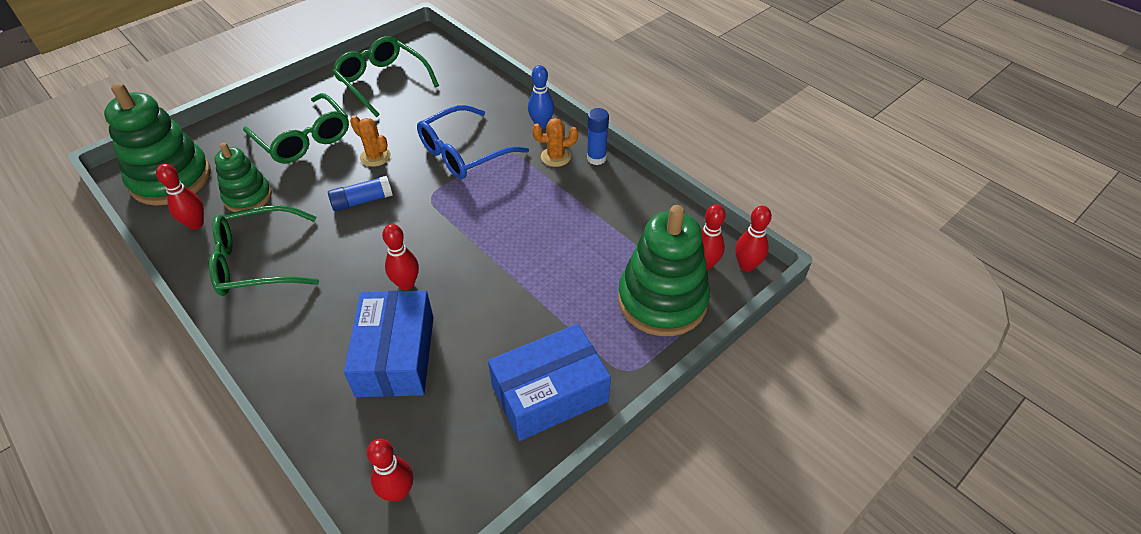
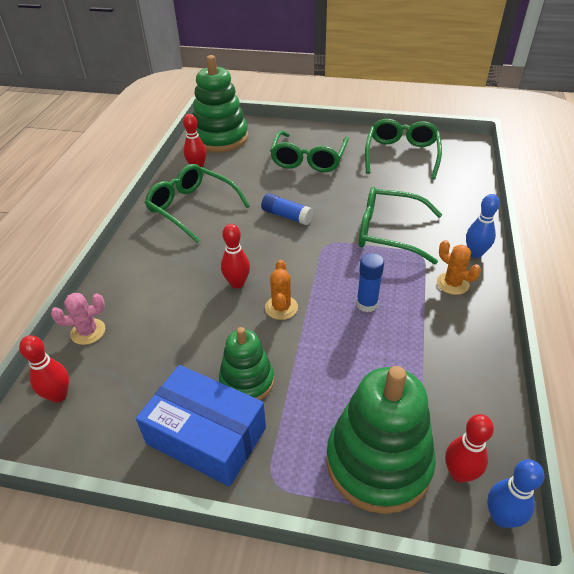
camera: 55 degrees right, 5 degrees down
green stacking toy [214,143,272,212] -> green stacking toy moved to [219,327,274,400]
blue box [344,290,434,397] -> none
orange cactus [350,115,391,167] -> orange cactus moved to [265,260,298,320]
blue glasses [417,105,529,179] -> green glasses [359,187,442,264]
blue glue stick [587,108,609,165] -> blue glue stick moved to [356,253,384,312]
red bowling pin [735,206,772,272] -> blue bowling pin [487,459,544,528]
none -> pink cactus [51,293,105,345]

